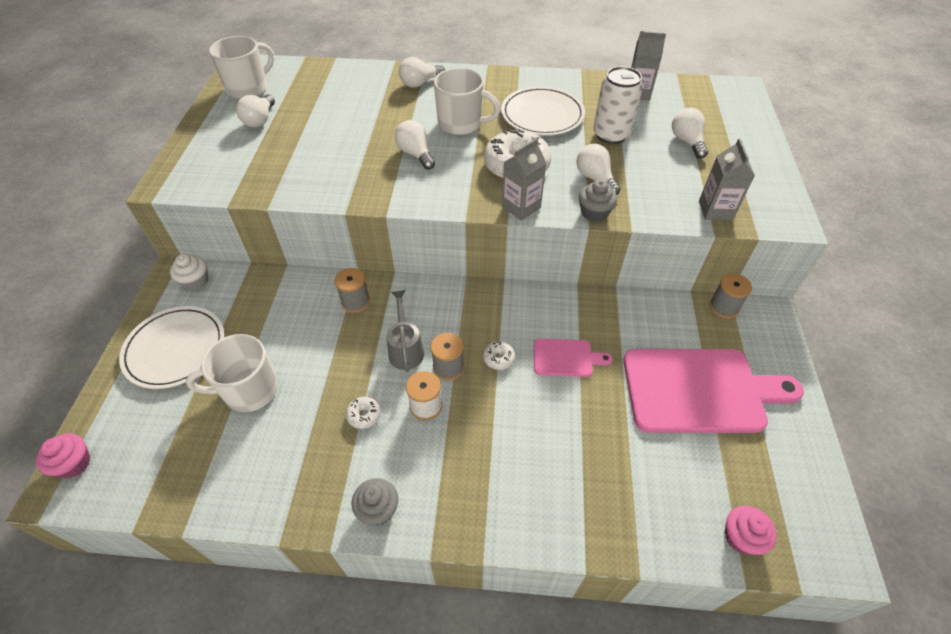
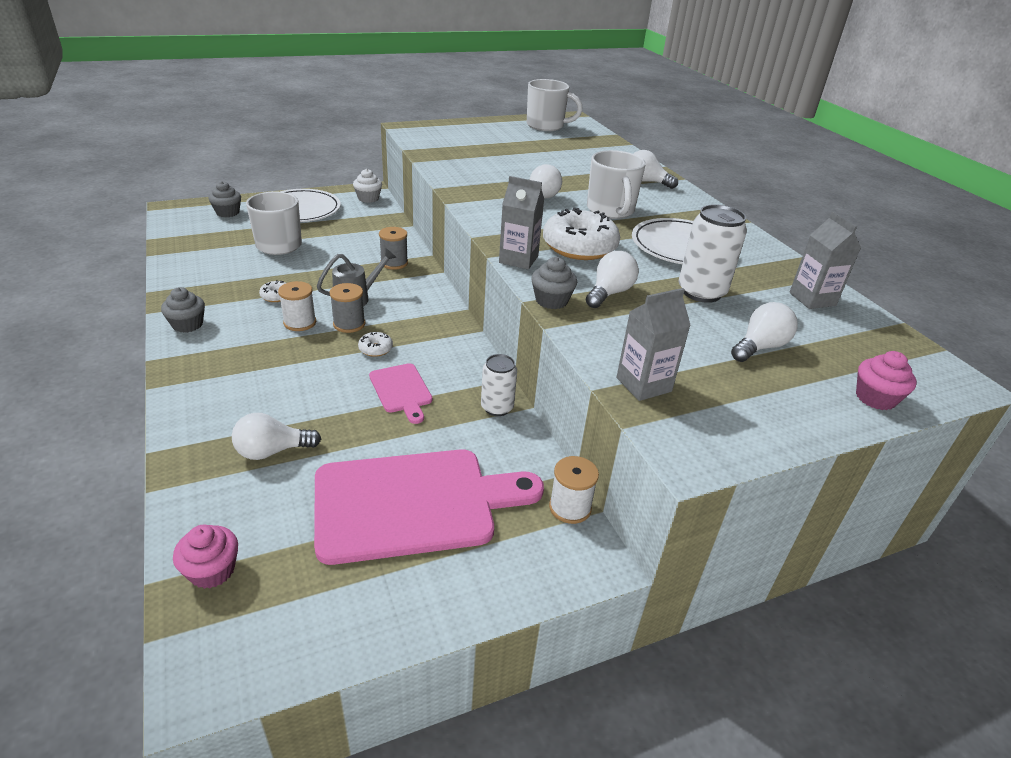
camera: 60 degrees right, 15 degrees down
pink cupcake [36,433,91,478] -> pink cupcake moved to [856,351,917,410]
white light bulb [236,95,275,127] -> white light bulb moved to [232,413,321,460]
pink cutting board [623,349,804,433] -> pink cutting board turned 75 degrees counterclockwise [314,449,544,565]
grey spool [709,273,752,319] -> white spool [549,456,599,524]
none -> grey cupcake [208,181,241,217]
none -> white can [481,354,517,416]

